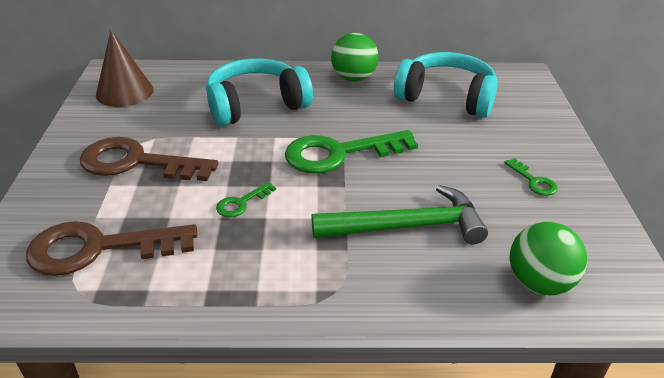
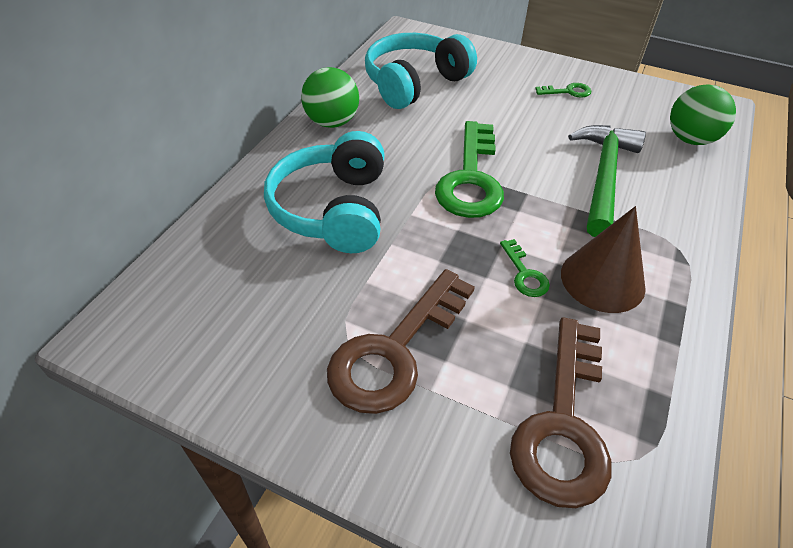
camera: 65 degrees left, 10 degrees up
brown cone [96,30,154,107] -> brown cone moved to [561,206,646,313]

